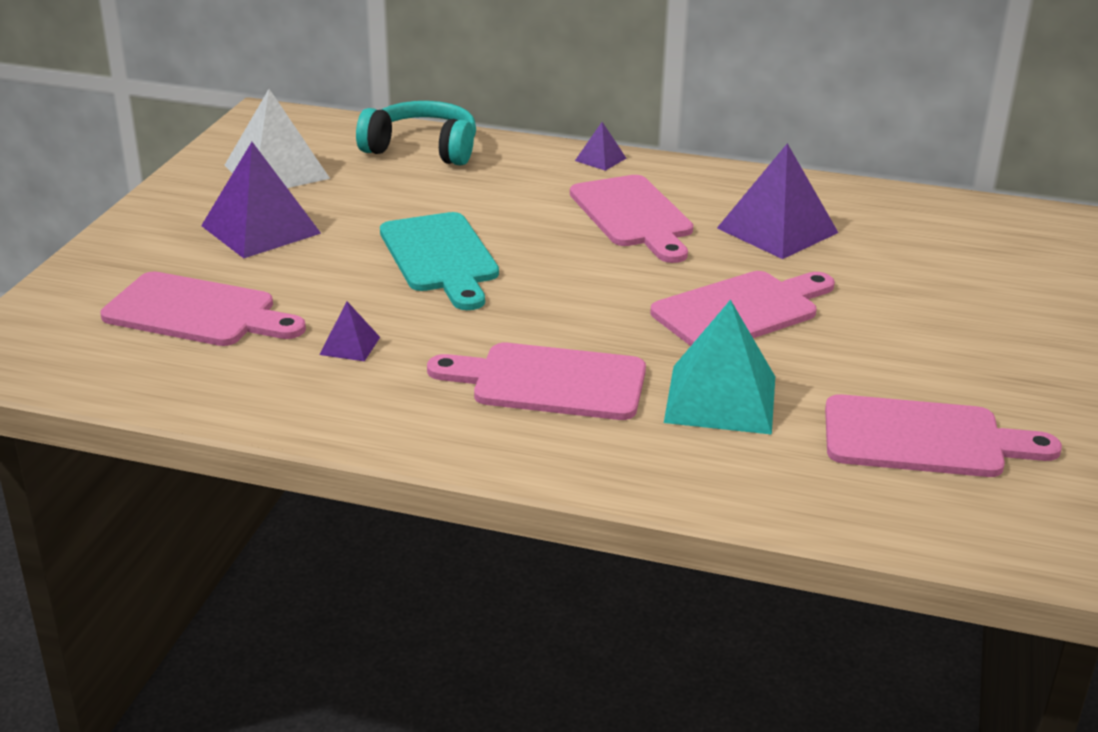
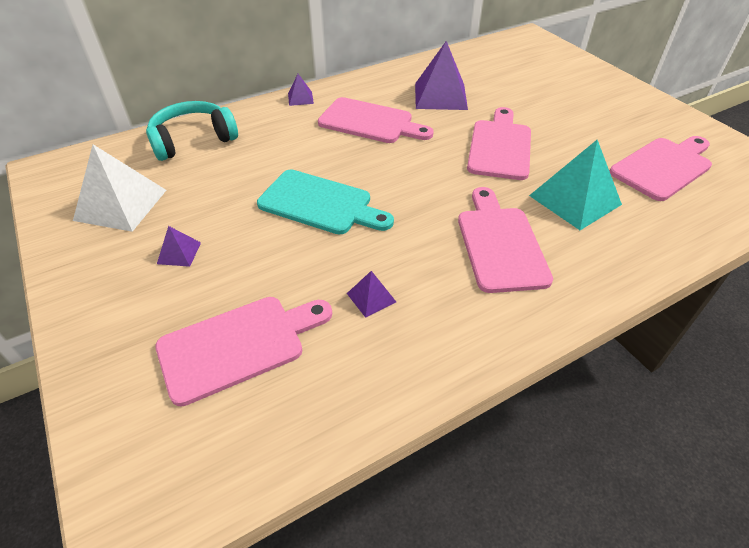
camera: 45 degrees left, 15 degrees up
purple pyramid [201,142,321,258] -> purple pyramid [157,226,201,267], size x0.48
pink cutting board [427,343,646,420] -> pink cutting board turned 120 degrees clockwise [458,187,553,293]

